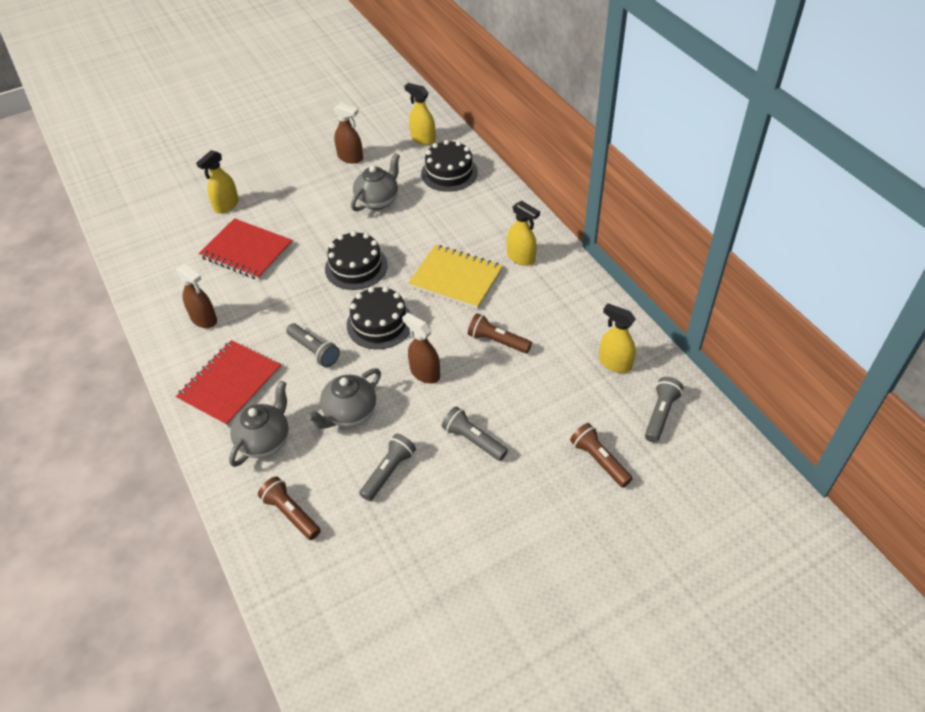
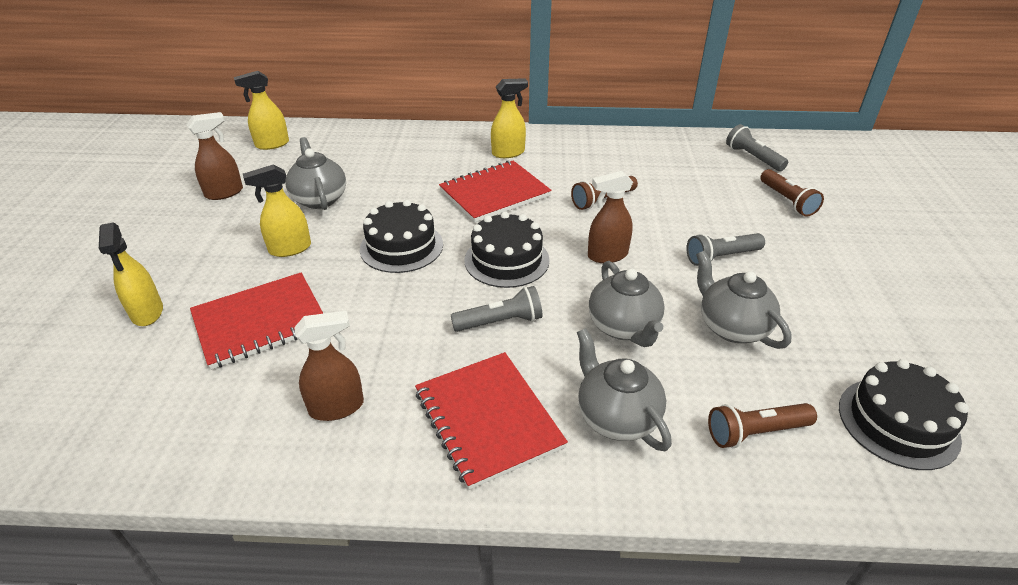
camera: 60 degrees left, 10 degrees down
grey flashlight [359,434,416,501] -> grey teapot [696,251,792,349]
yellow notebook [408,245,503,309] -> red notebook [439,160,552,223]
black cake [421,140,478,192] -> black cake moved to [839,359,969,470]
brown flashlight [570,423,633,487] -> brown flashlight turned 105 degrees counterclockwise [760,169,824,217]
yellow spray bottle [599,303,636,373] -> yellow spray bottle moved to [243,164,311,257]

